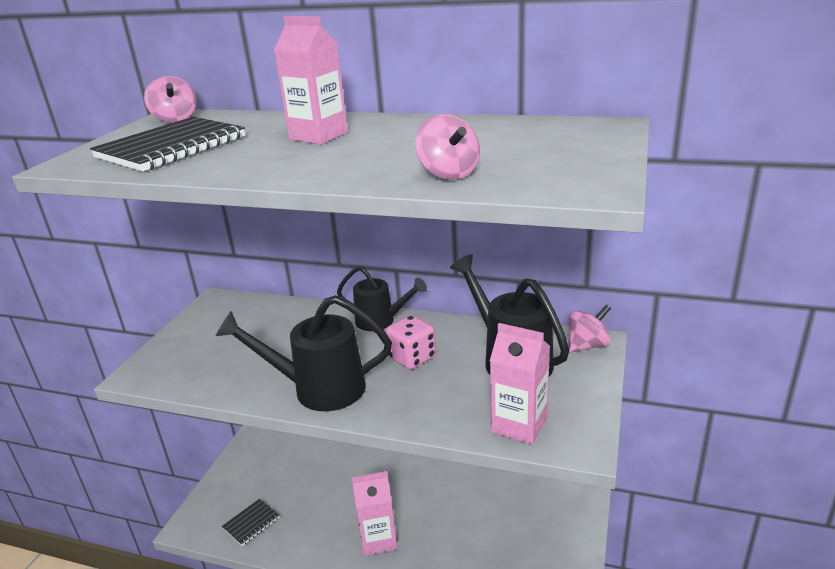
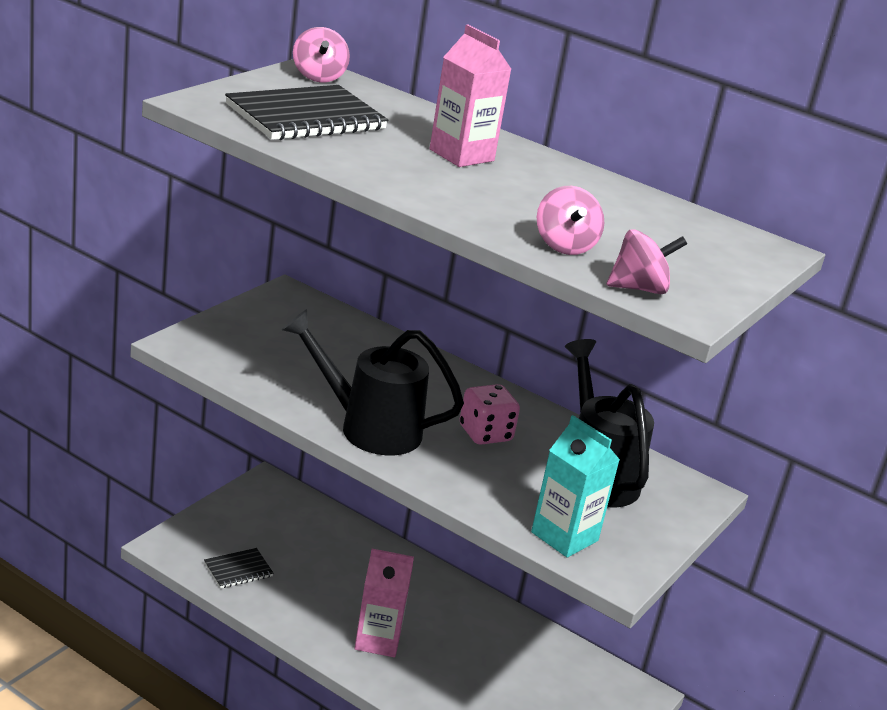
camera: 10 degrees right, 0 degrees up
black watering can [337,266,427,331] -> none
pink carton [490,323,550,445] -> turquoise carton [531,415,620,557]
pink spinning top [569,305,611,353] -> pink spinning top moved to [607,229,687,294]

